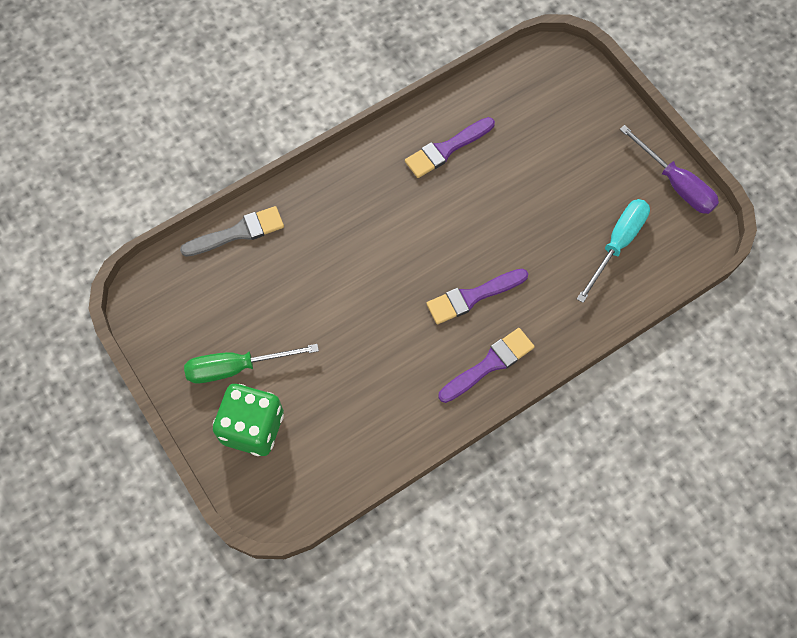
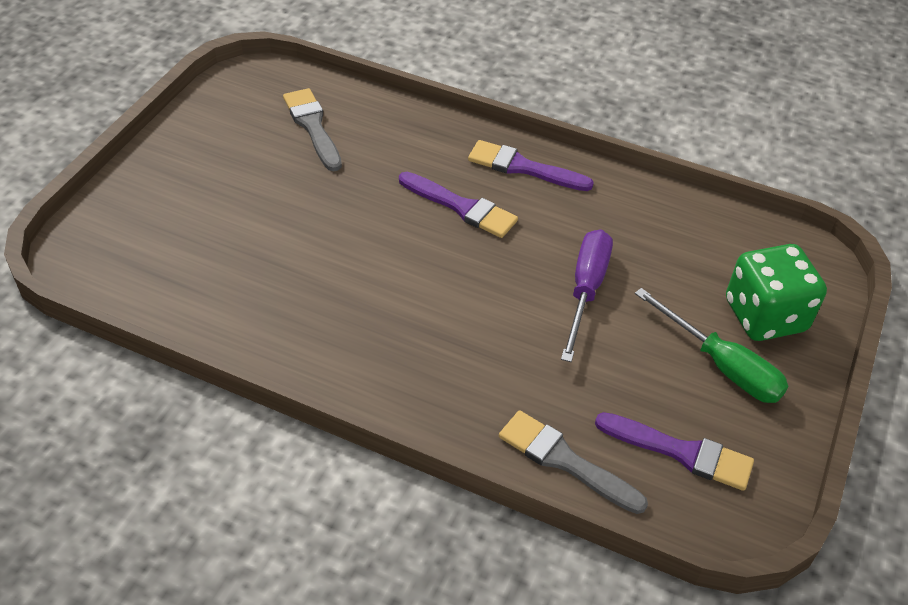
camera: 125 degrees left, 20 degrees down
purple brush [405,117,495,178] -> purple brush moved to [595,412,754,491]
turquoise screwdriver [577,199,650,303] -> grey brush [283,88,342,171]
purple screwdriver [620,125,719,214] -> purple screwdriver moved to [561,230,613,362]

